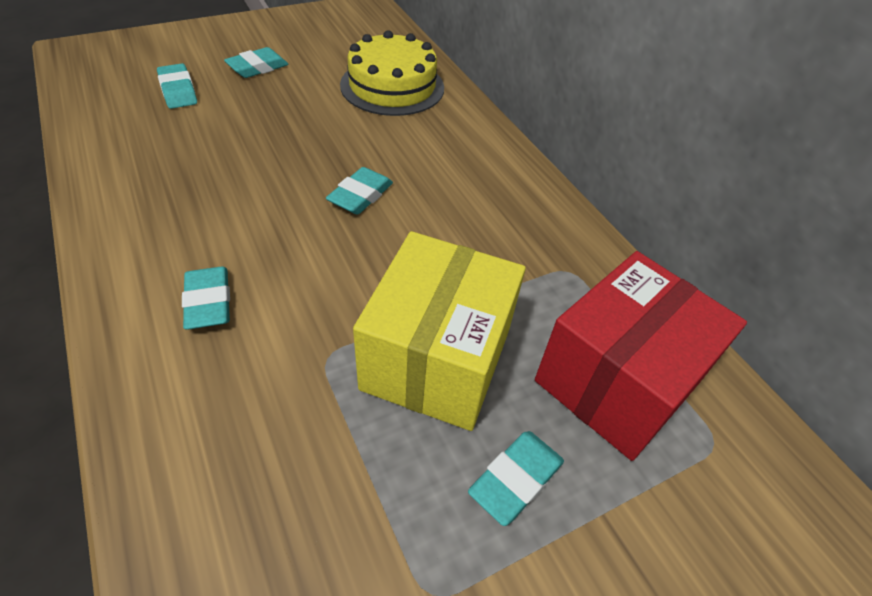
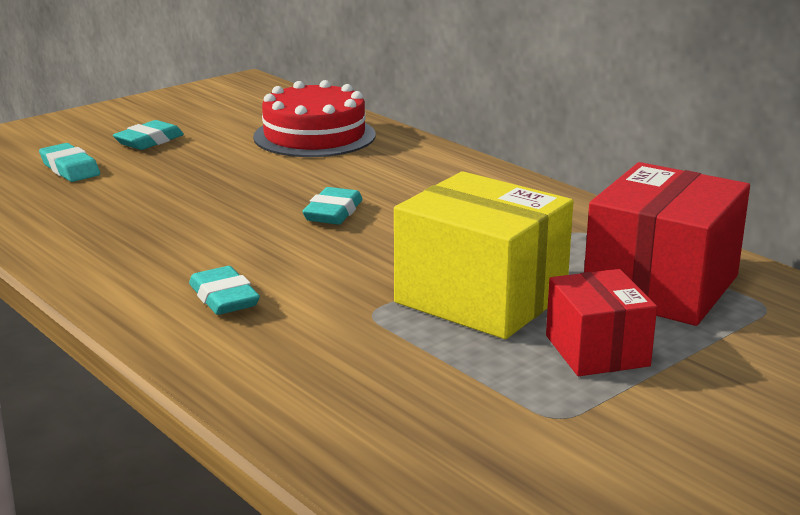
camera: 10 degrees left, 25 degrees down
yellow cake [340,30,444,116] -> red cake [253,80,376,157]
yellow box [353,231,526,431] -> yellow box turned 60 degrees counterclockwise [394,171,574,339]
turquoise eraser [468,431,564,526] -> red box [546,269,657,376]

